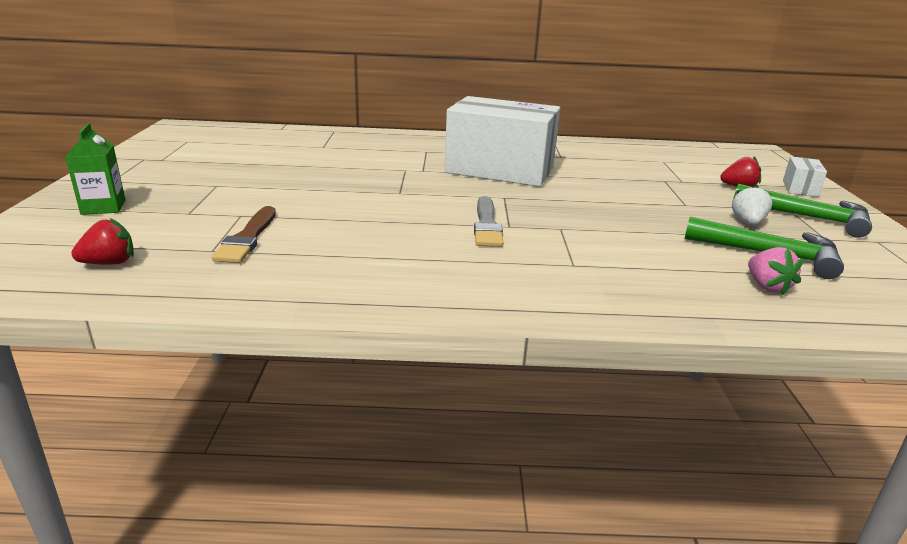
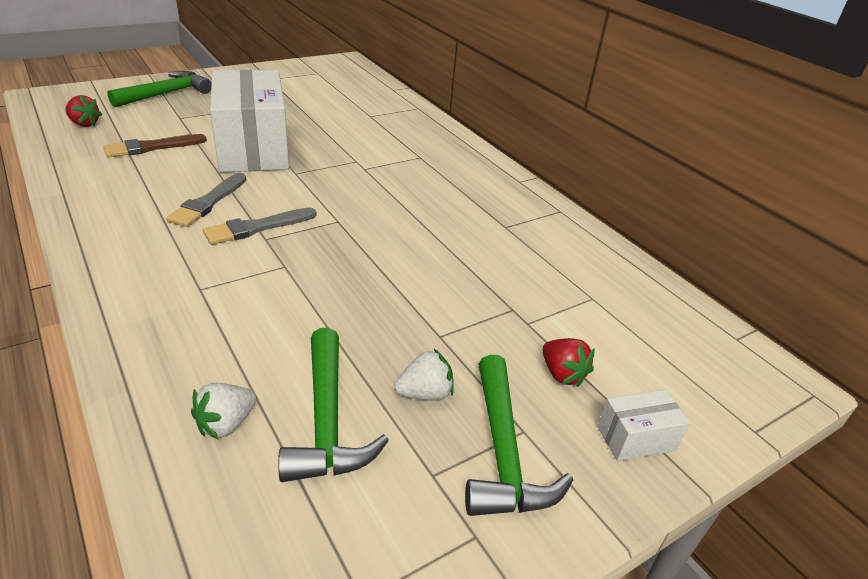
camera: 55 degrees right, 10 degrees up
green carton [65,123,126,215] -> green hammer [107,71,211,107]
white box [445,96,560,187] -> white box moved to [210,70,289,172]
pink strawberry [748,247,803,295] -> white strawberry [191,383,257,440]
none -> grey brush [166,173,246,227]

